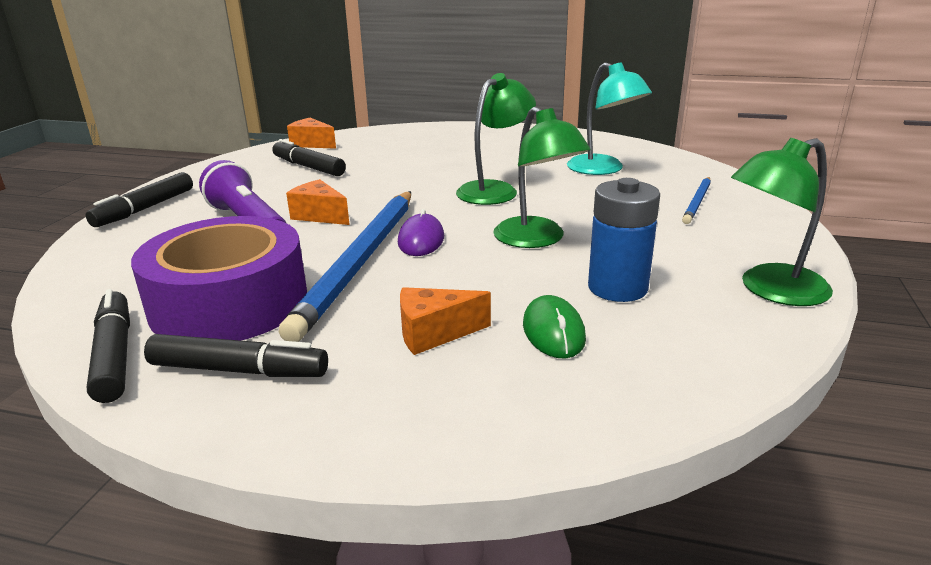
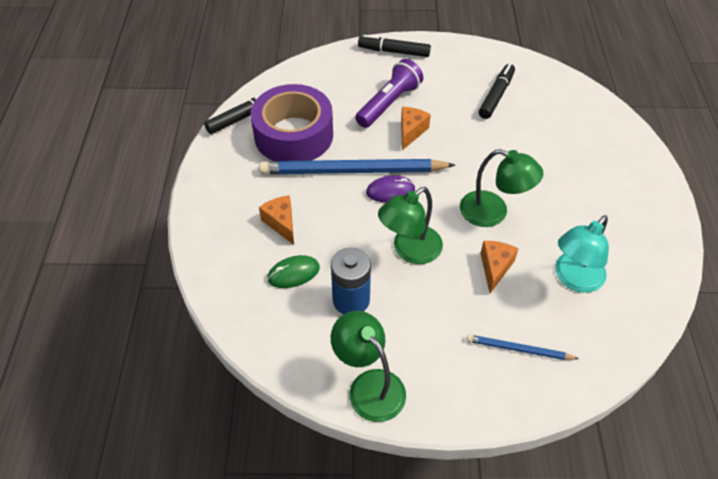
camera: 75 degrees right, 25 degrees up
black marker [144,334,328,377] -> none
orange cheese [287,118,336,149] -> orange cheese moved to [480,241,518,293]

